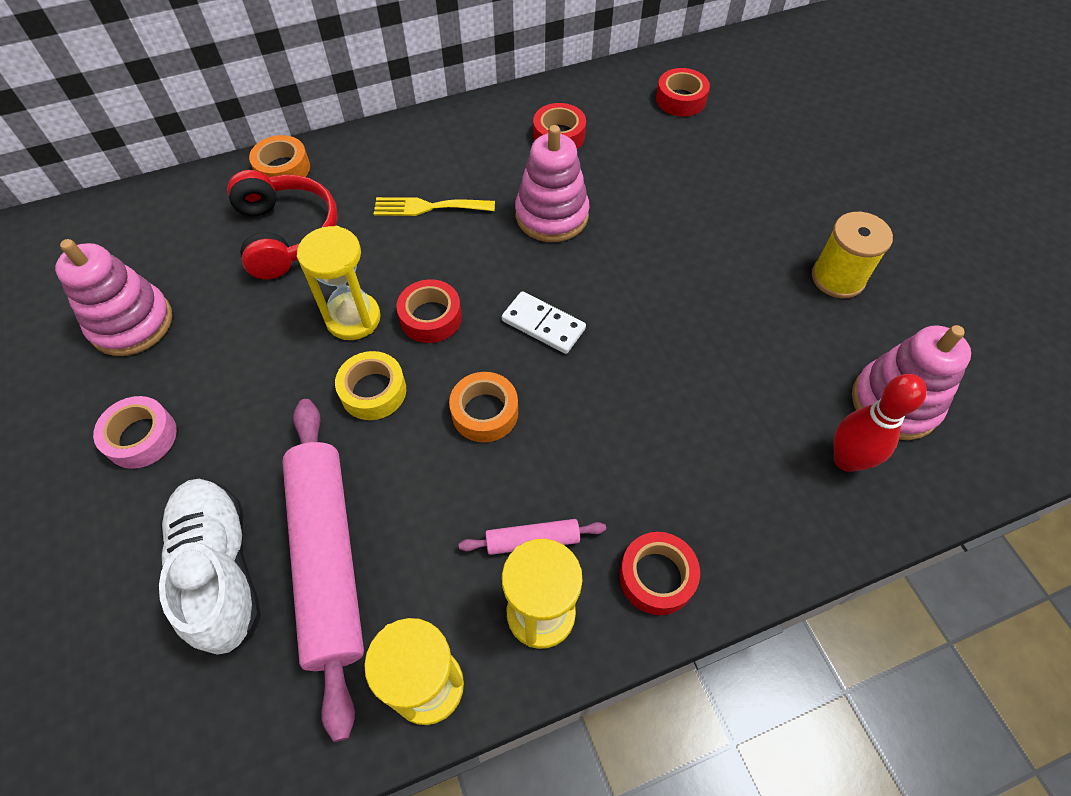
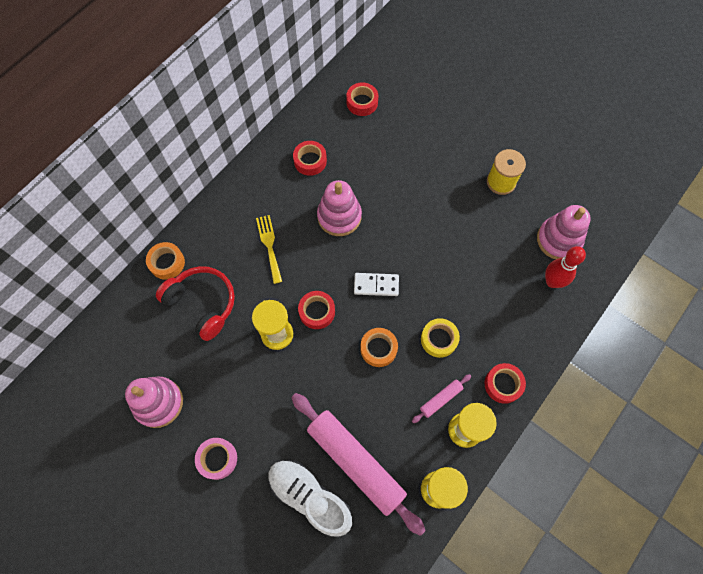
camera: 30 degrees left, 10 degrees up
yellow tape [335,351,406,420] -> yellow tape moved to [421,318,460,358]
yellow fork [374,197,495,216] -> yellow fork turned 105 degrees clockwise [256,215,282,284]

